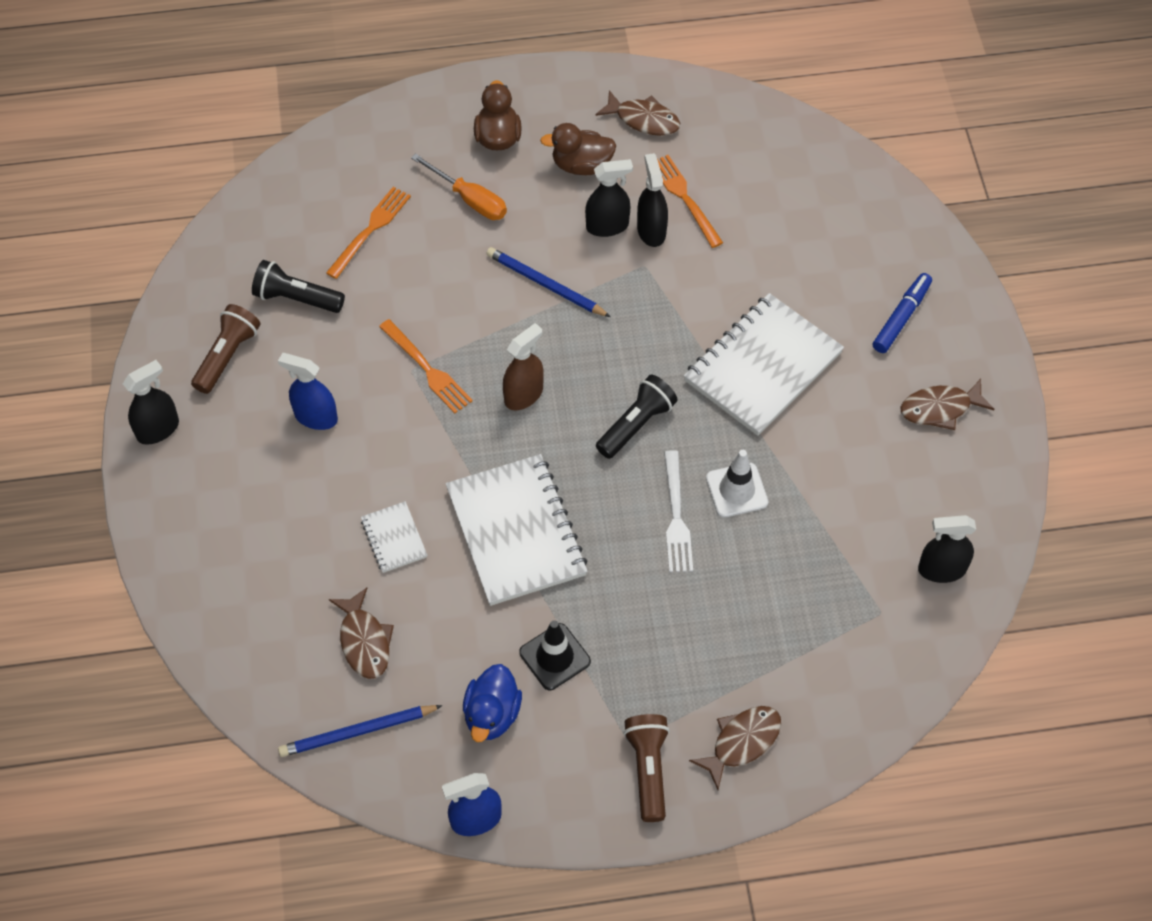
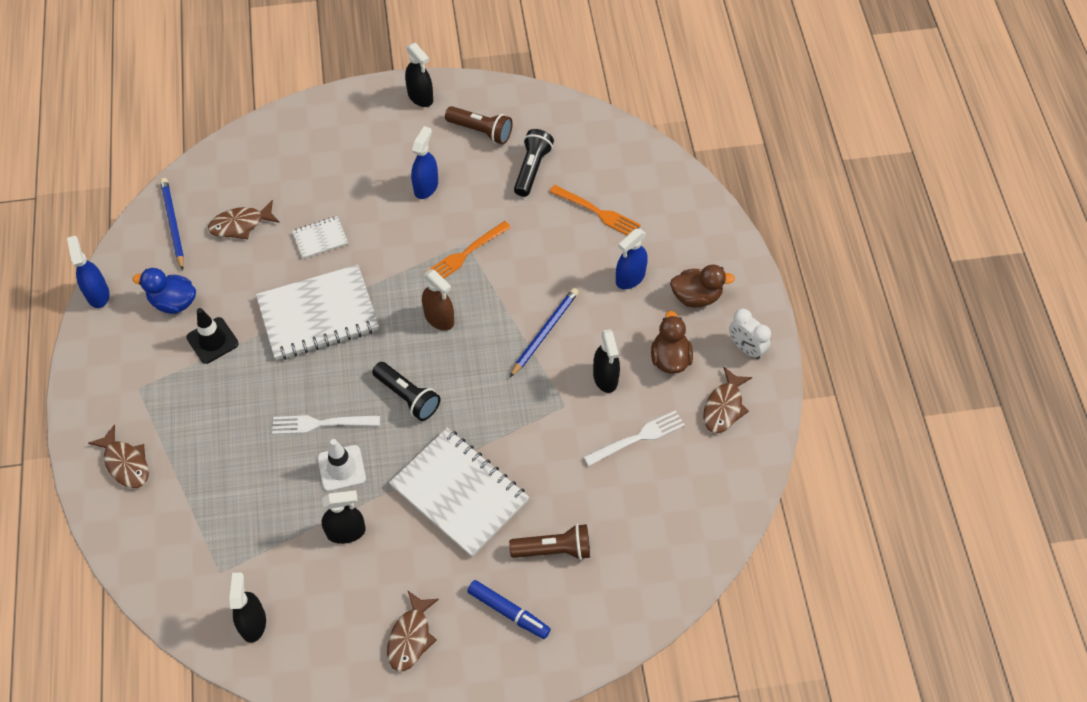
camera: 90 degrees right, 0 degrees up
orange screwdriver [411,153,507,220] -> blue spray bottle [616,229,648,289]
brown flashlight [624,714,670,822] -> brown flashlight moved to [509,524,590,560]
black spray bottle [637,153,668,247] -> black spray bottle moved to [322,490,366,544]
orange fork [657,155,723,248] -> white fork [583,410,685,466]
brown fish [900,379,994,430] -> brown fish turned 150 degrees counterclockwise [387,591,439,671]
none -> white clock [729,309,771,359]

